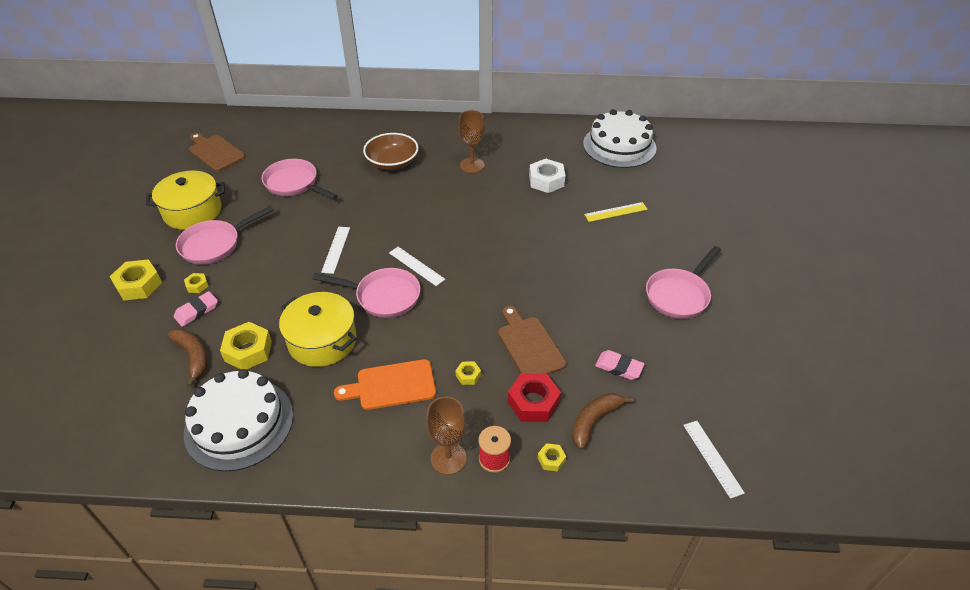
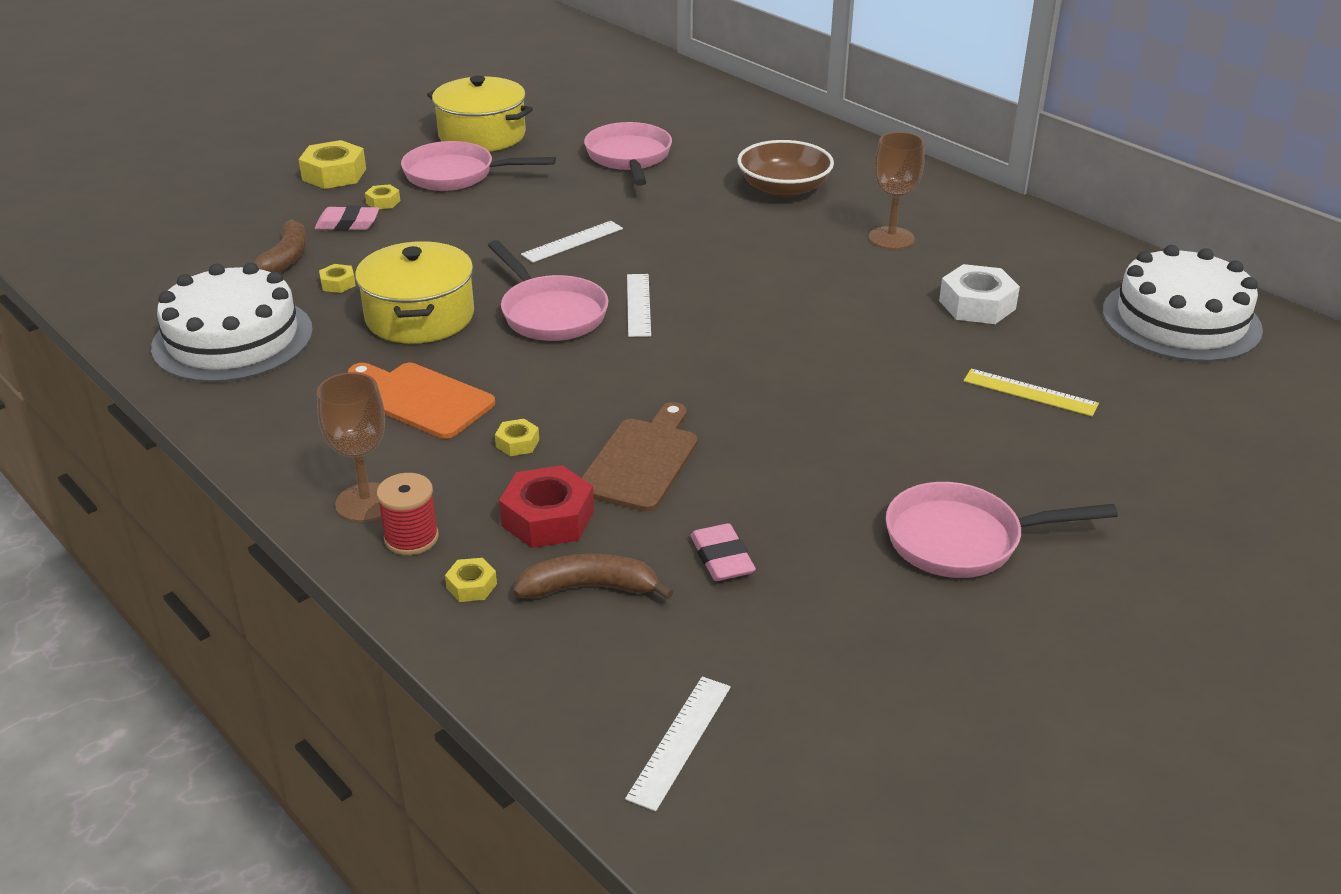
camera: 45 degrees right, 10 degrees down
brown cutting board [189,133,245,172] -> none
yellow nut [220,322,272,370] -> yellow nut [319,264,356,293], size x0.50

